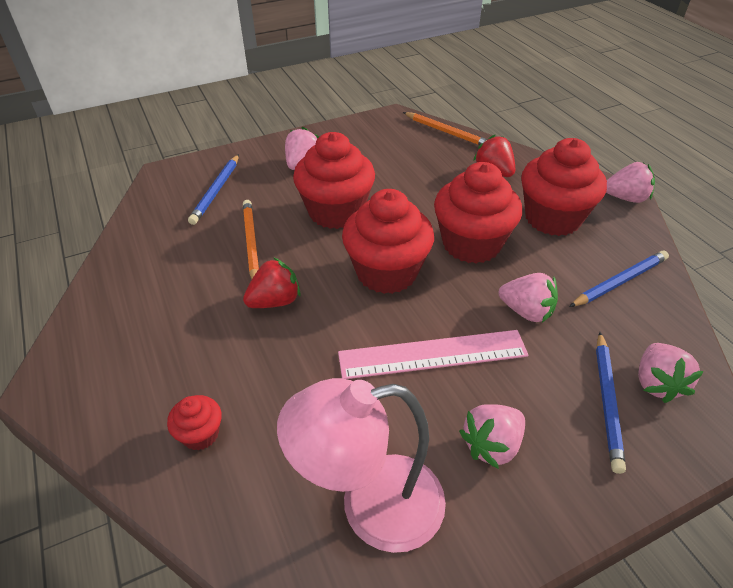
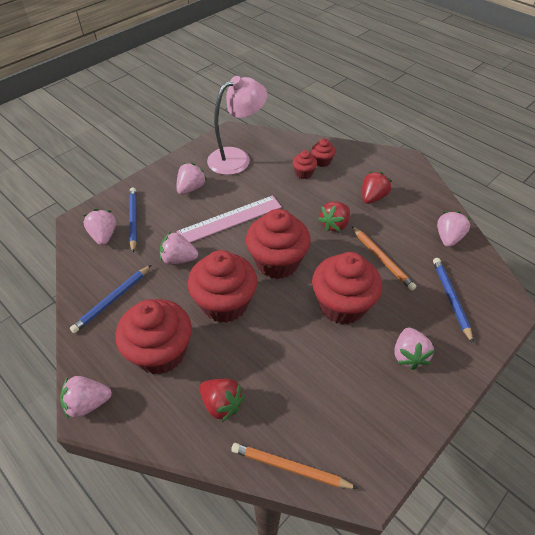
camera: 160 degrees right, 5 degrees up
none -> red cupcake [292,150,317,179]
none -> red strawberry [362,171,392,204]
none -> pink strawberry [437,211,471,247]

